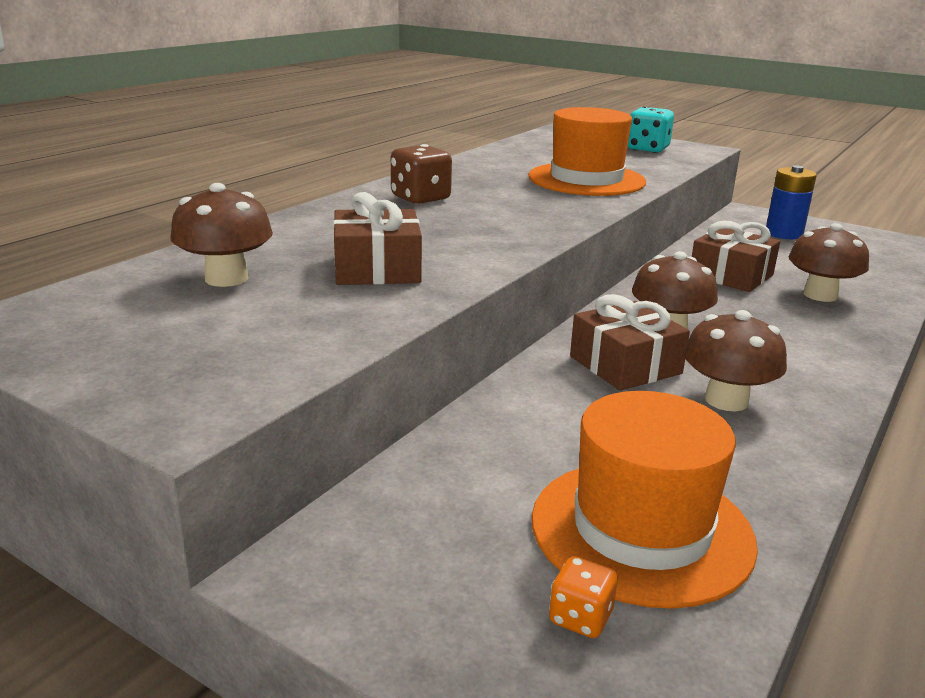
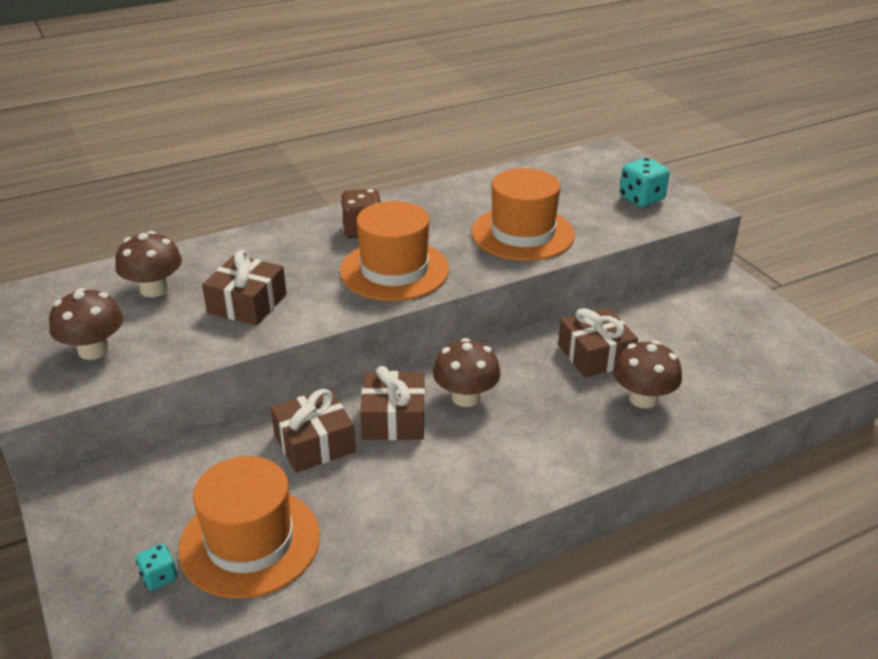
camera: 30 degrees right, 10 degrees up
orange dice [549,556,618,638] -> turquoise dice [136,544,177,591]
brown mushroom [684,310,787,411] -> brown mushroom moved to [49,288,123,360]
blue battery [766,165,817,239] -> none
none -> brown gift [271,388,356,473]
none -> orange hat [340,201,449,301]

